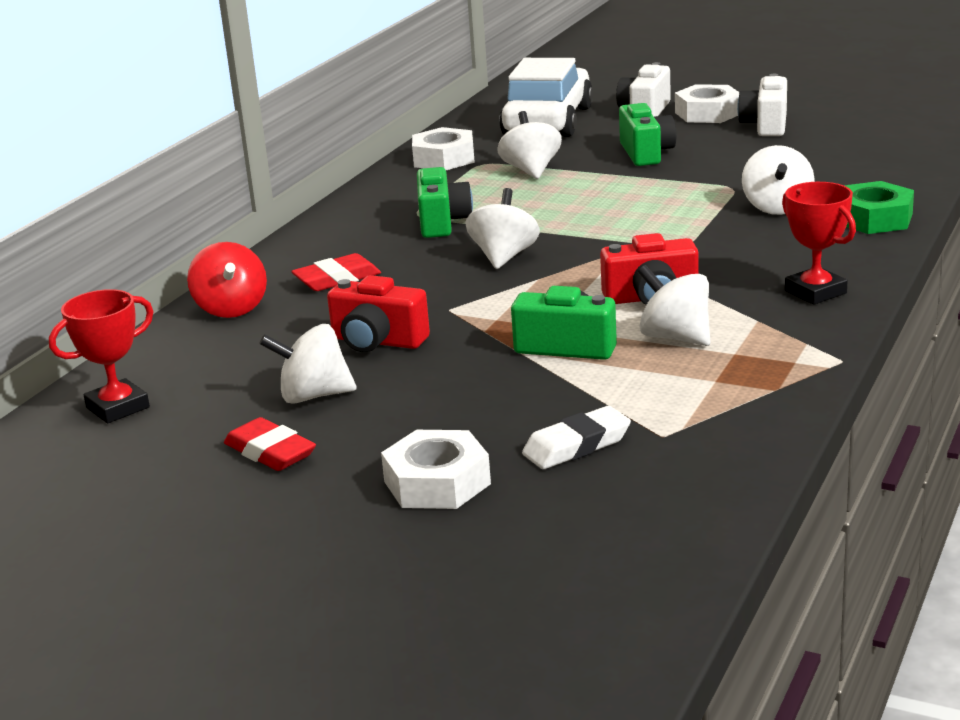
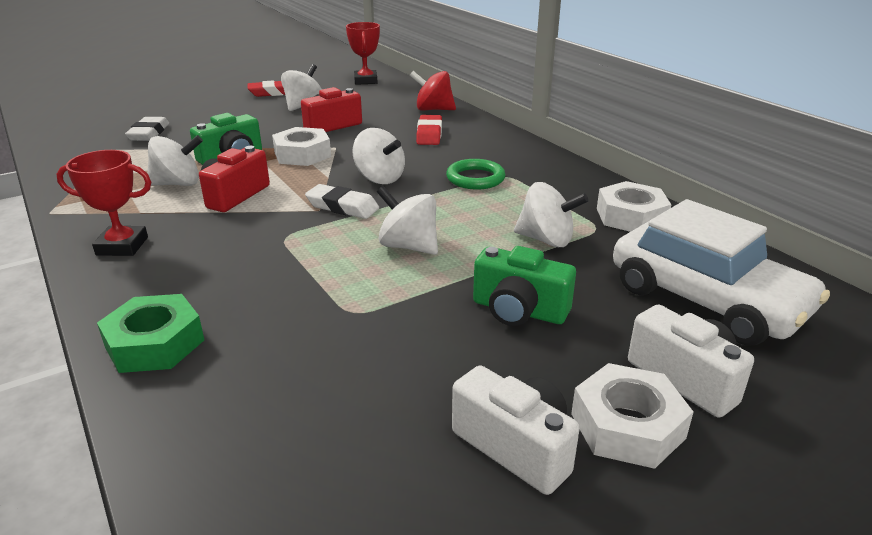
camera: 120 degrees right, 5 degrees up
white nut [381,430,491,509] -> white nut moved to [272,127,331,166]
green camera [417,167,473,238] -> green ring [446,159,506,189]
white spinning top [742,145,815,215] -> white spinning top moved to [377,186,438,255]
none -> white eraser [305,184,379,219]

